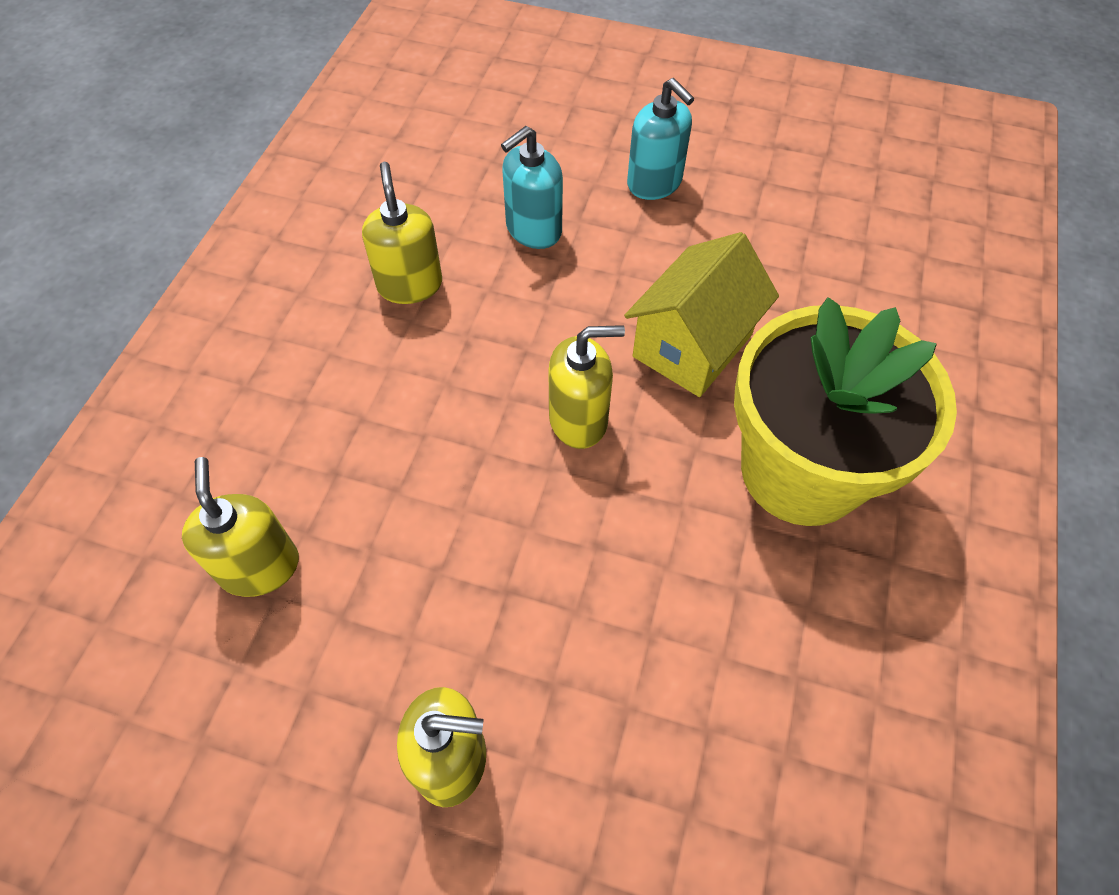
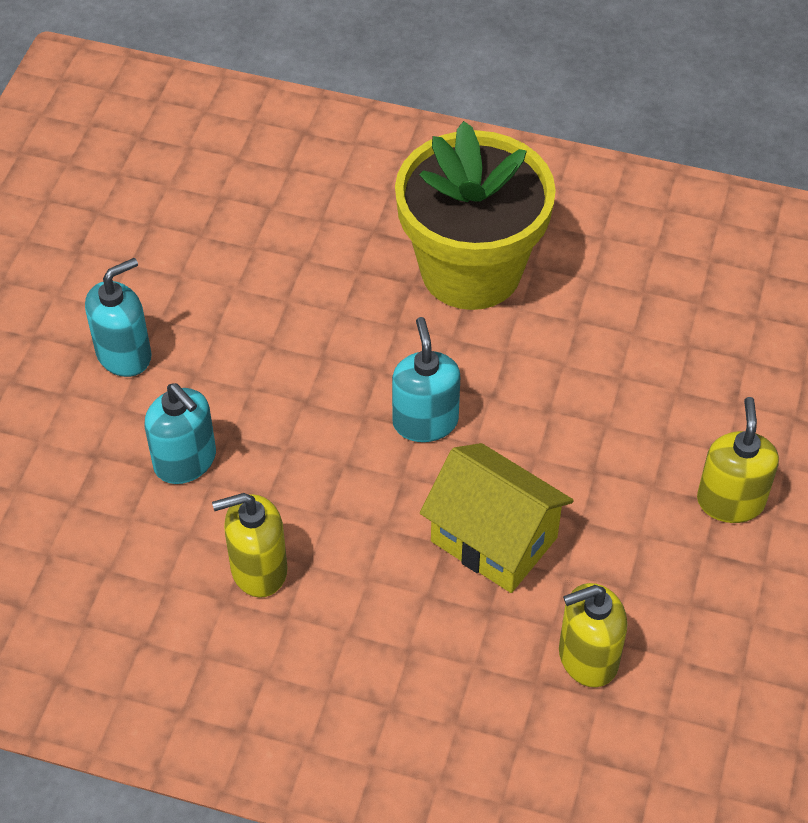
camera: 90 degrees left, 5 degrees down
yellow soap dispenser [549,325,625,449] -> turquoise soap dispenser [392,317,460,442]
yellow house [624,232,779,397] -> yellow house moved to [420,443,574,593]

